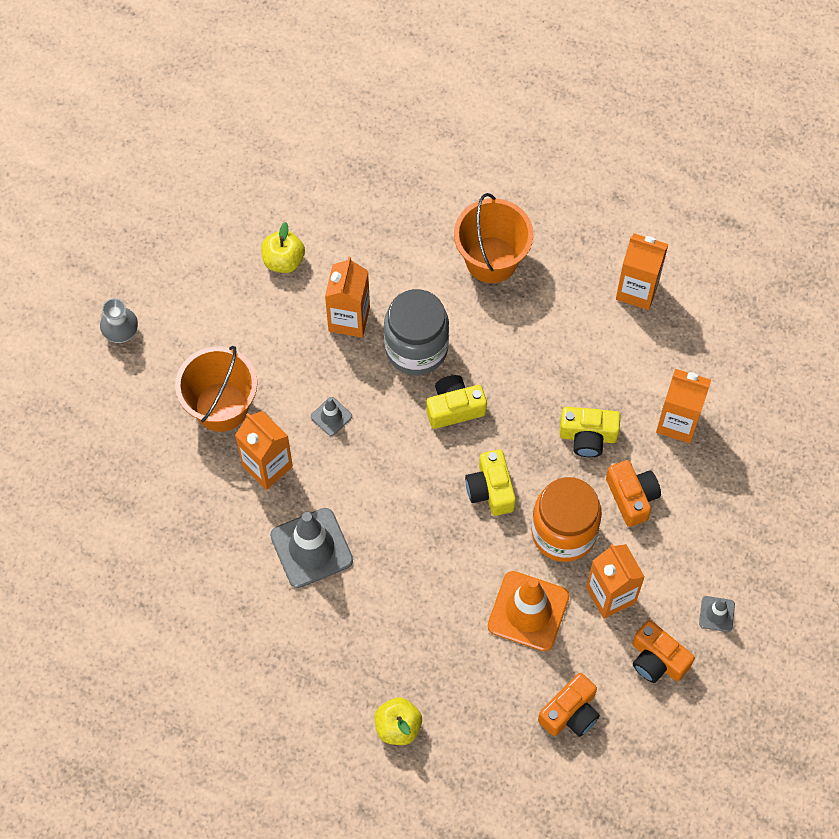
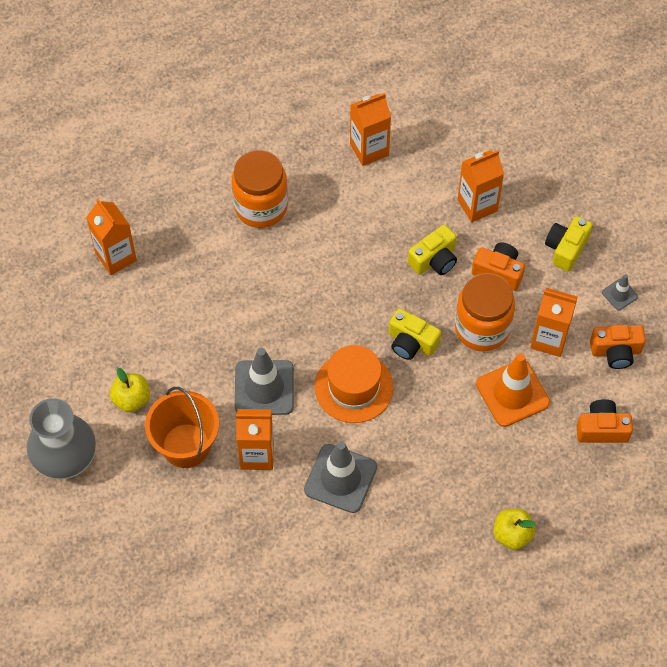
camera: 45 degrees left, 5 degrees down
grey vase [100,298,138,343] -> grey vase [27,398,96,480], size x1.95
yellow apple [261,222,305,273] -> yellow apple moved to [110,368,150,412]
grey traffic cone [311,397,352,436] -> grey traffic cone [235,348,294,415], size x2.07
orange carton [325,257,370,338] -> orange carton moved to [86,199,137,275]
grey jar [384,289,449,375] -> none
yellow camera [426,375,487,429] -> yellow camera moved to [545,216,593,272]
orange bucket [454,193,533,283] -> orange jar [231,150,288,228]
orange camera [538,673,600,737] -> orange camera turned 90 degrees counterclockwise [577,399,633,443]
none -> orange hat [315,345,393,423]

